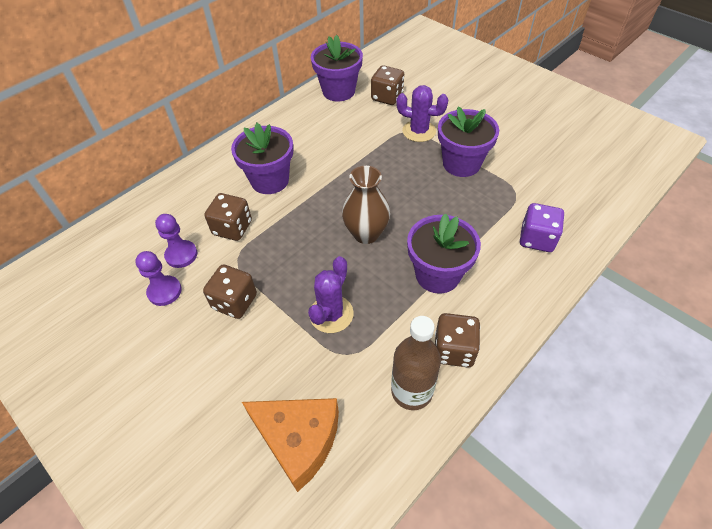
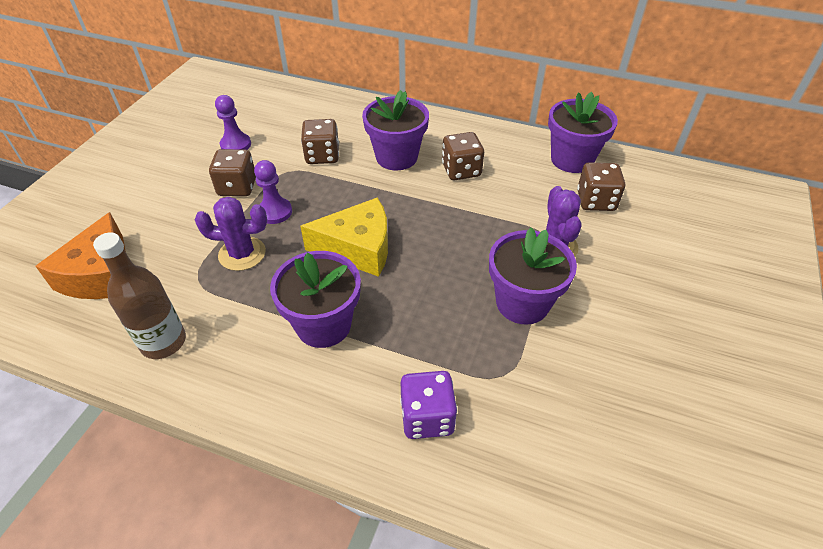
camera: 65 degrees right, 5 degrees down
purple pawn [155,214,197,268] -> purple pawn moved to [254,160,292,224]
brown vase [342,166,390,244] -> yellow cheese [300,198,388,277]
brown dice [435,313,480,367] -> brown dice moved to [442,132,484,180]

